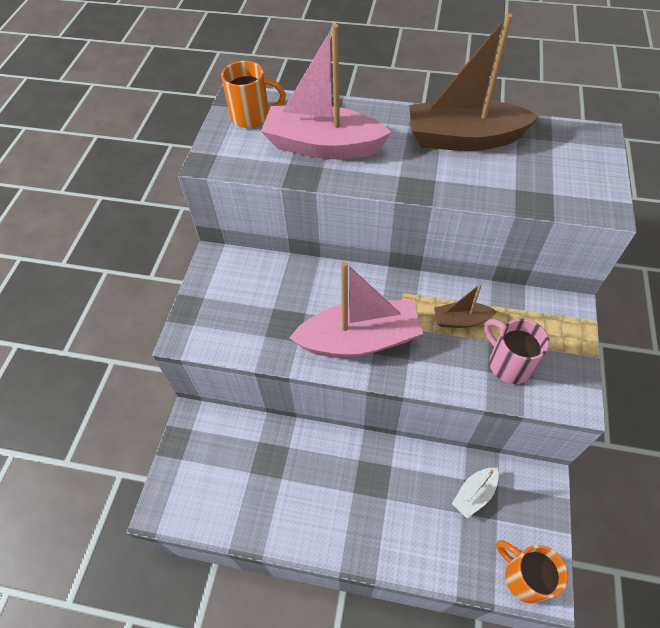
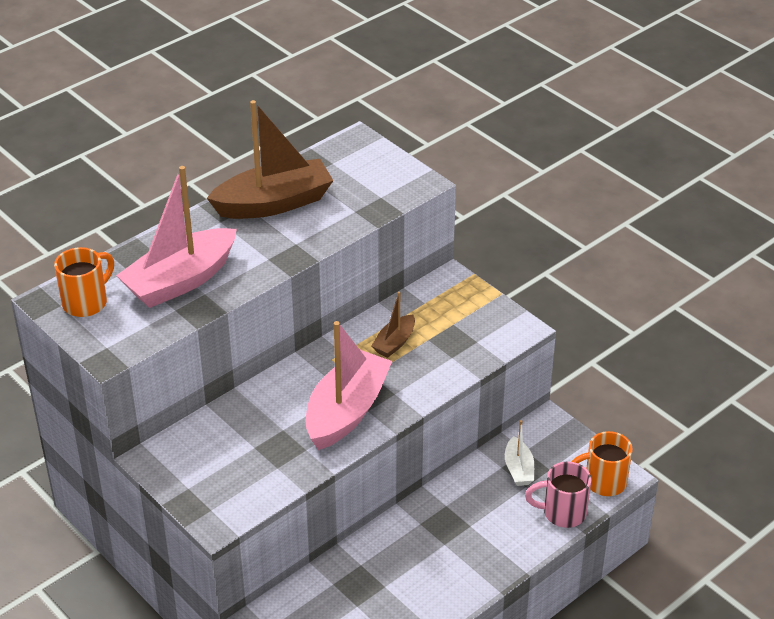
camera: 55 degrees left, 15 degrees down
brown boat [409,13,540,151] -> brown boat turned 150 degrees counterclockwise [207,100,334,219]
pink mug [484,319,549,384] -> pink mug moved to [525,461,591,528]

